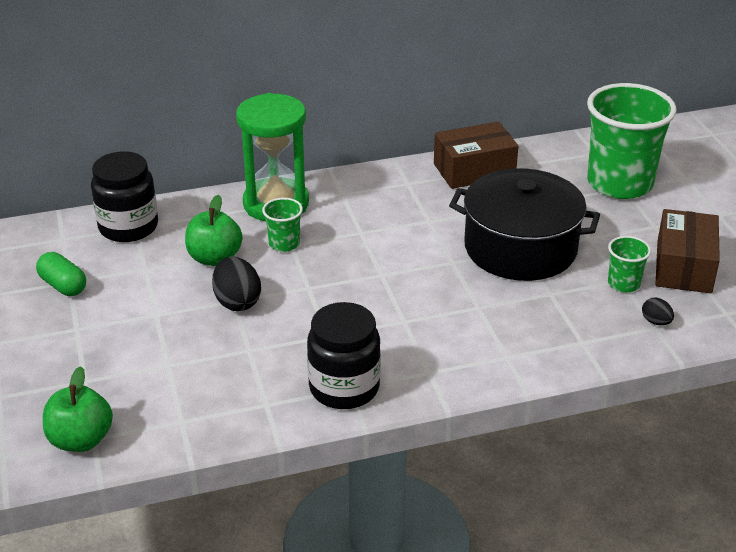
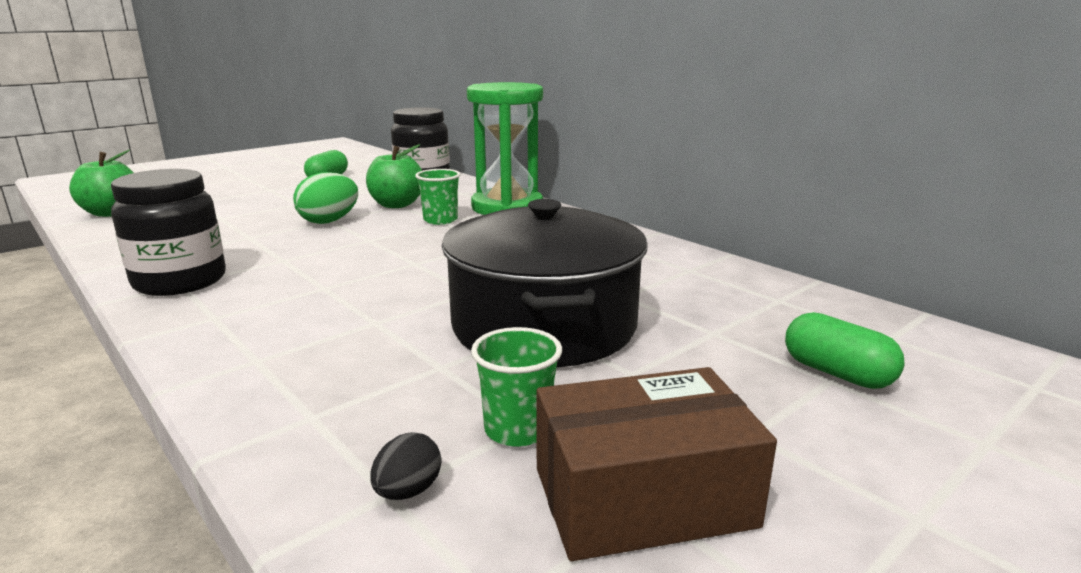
camera: 65 degrees right, 15 degrees down
black egg [212,257,261,311] -> green egg [293,172,358,224]
brown box [434,122,518,189] -> none
green cup [587,83,677,199] -> green capsule [785,312,905,389]

